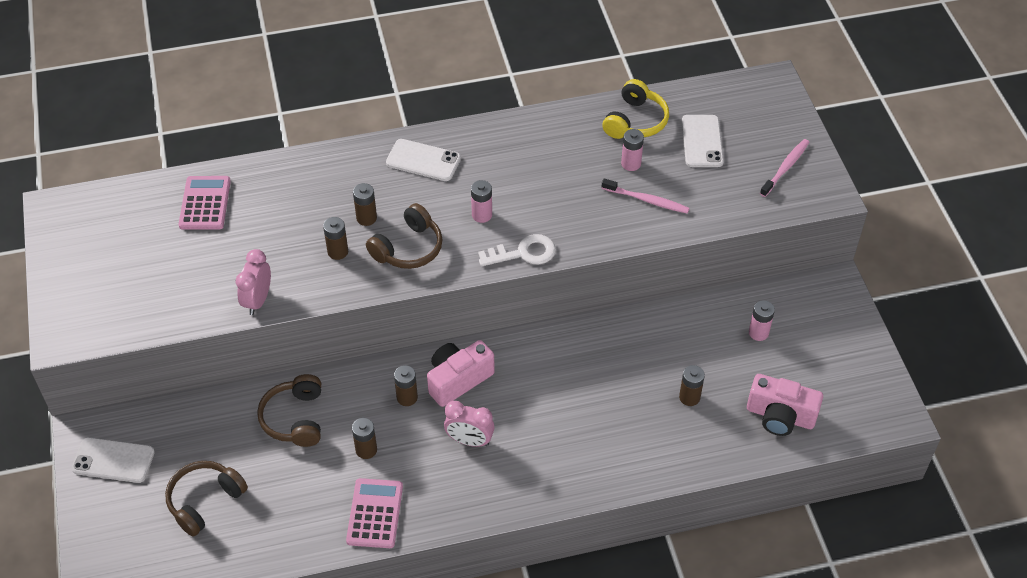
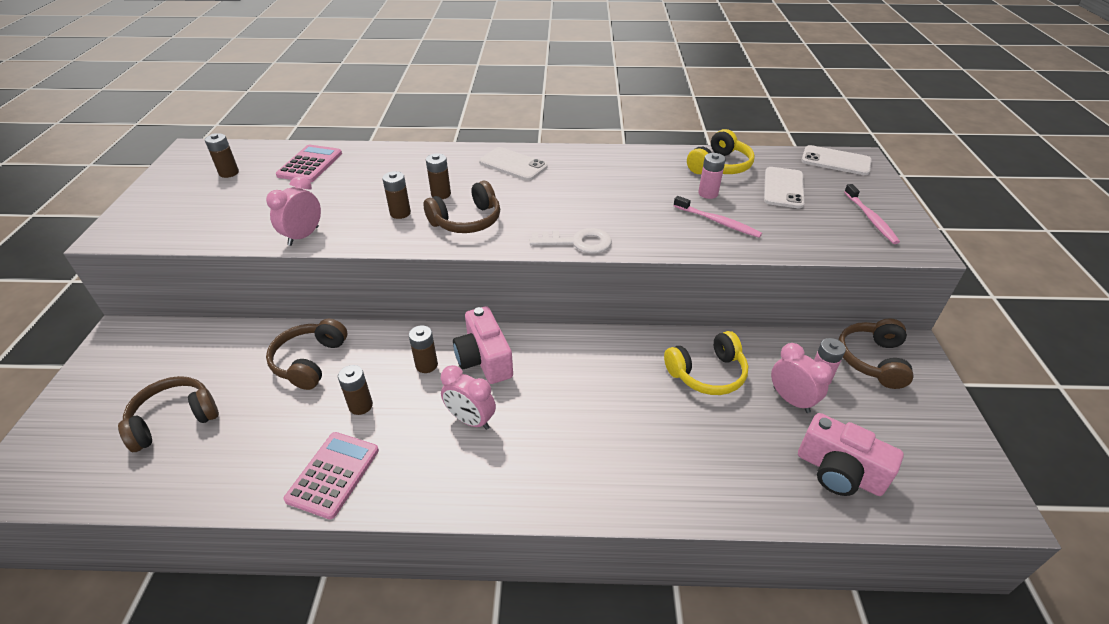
camera: 15 degrees right, 10 degrees down
white phone [71,437,155,483] -> white phone moved to [801,145,872,175]
pink camera [427,340,495,407] -> pink camera turned 90 degrees counterclockwise [453,306,513,384]
pink battery [471,180,492,223] -> none
brown battery [679,365,705,406] -> brown battery moved to [205,133,239,178]
pink toothbrush [760,139,809,197] -> pink toothbrush turned 120 degrees clockwise [844,184,900,244]
none -> yellow headphones [664,331,748,395]
none -> pink clock [771,343,833,413]
none -> brown headphones [839,318,914,389]

